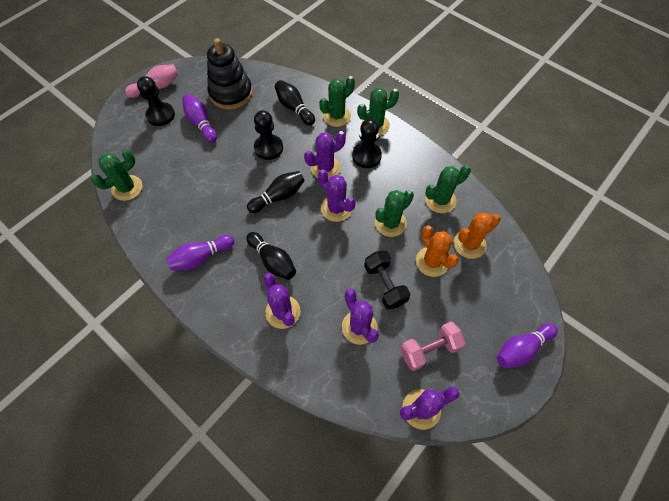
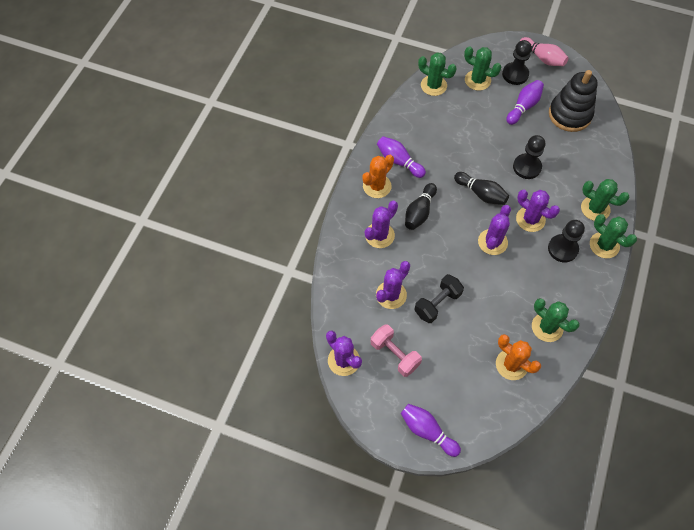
camera: 70 degrees right, 0 degrees up
black bowling pin [275,80,315,125] -> none
green cactus [375,190,414,237] -> green cactus moved to [464,46,501,91]
orange cactus [416,226,459,277] -> orange cactus moved to [362,155,394,198]

